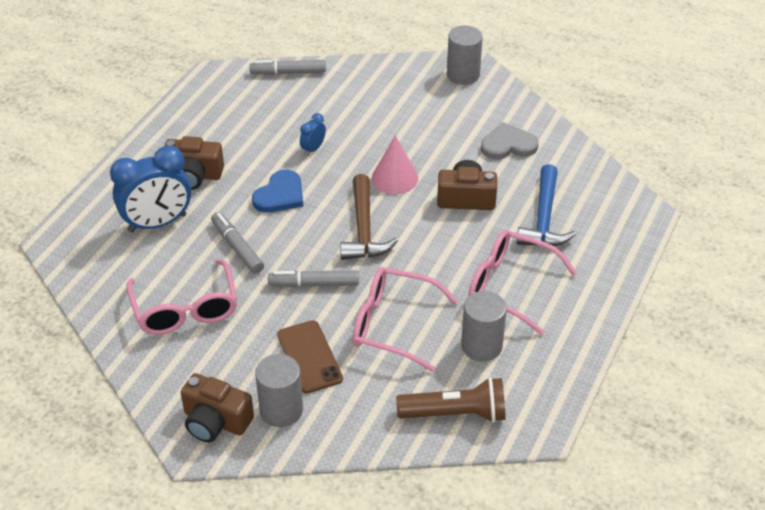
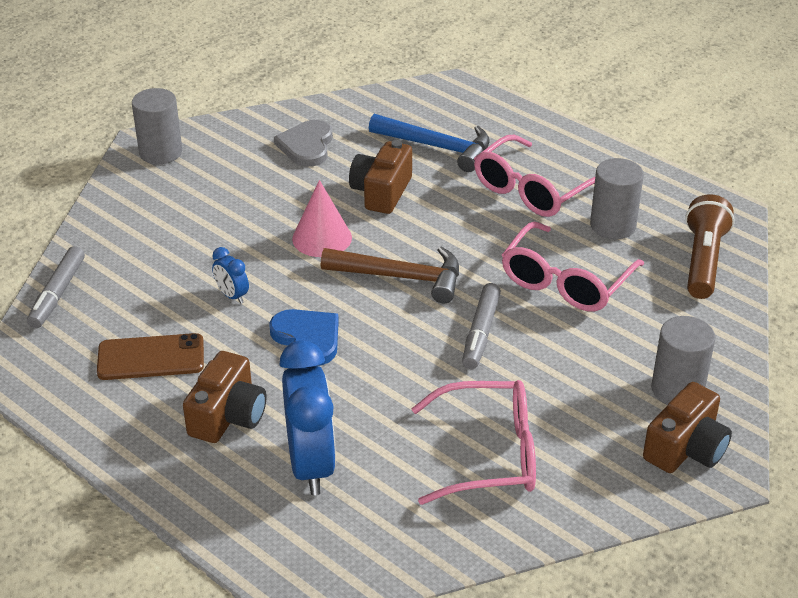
camera: 75 degrees left, 5 degrees down
grey marker [211,212,264,274] -> none
brown phone [277,320,343,393] -> brown phone moved to [97,333,204,380]

